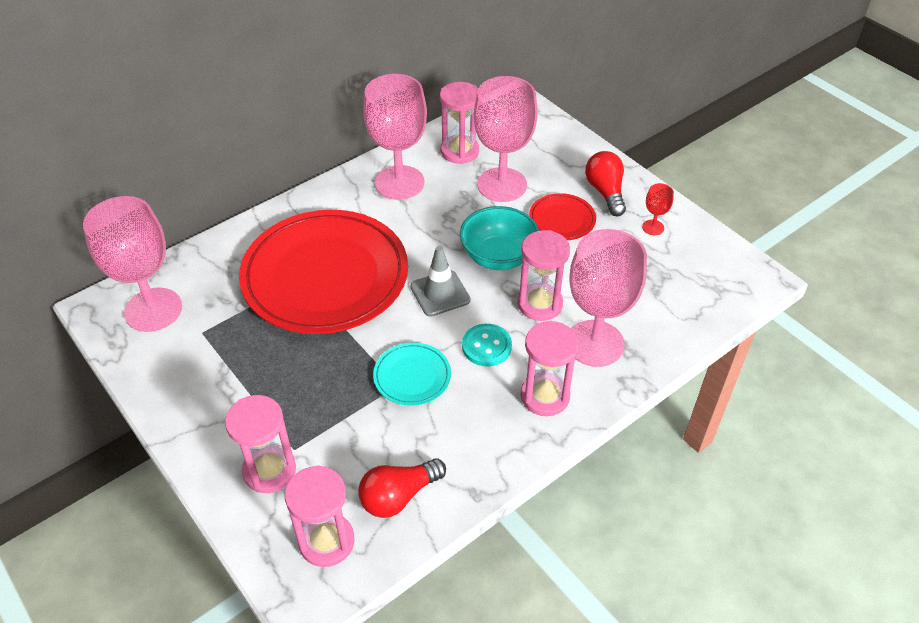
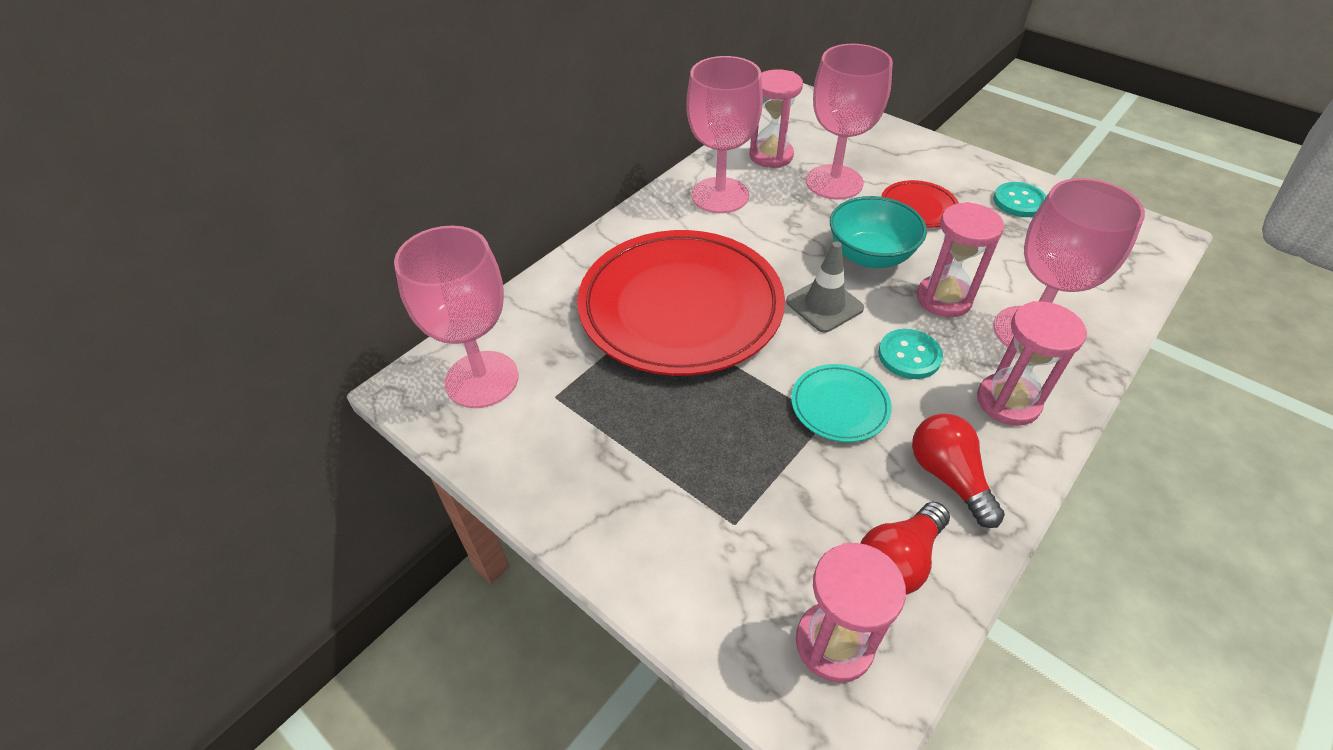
camera: 10 degrees left, 0 degrees up
pink hourglass [225,395,296,493] -> none
red light bulb [585,151,626,216] -> red light bulb moved to [912,414,1005,528]
red goblet [642,183,674,235] -> turquoise button [993,182,1046,217]

